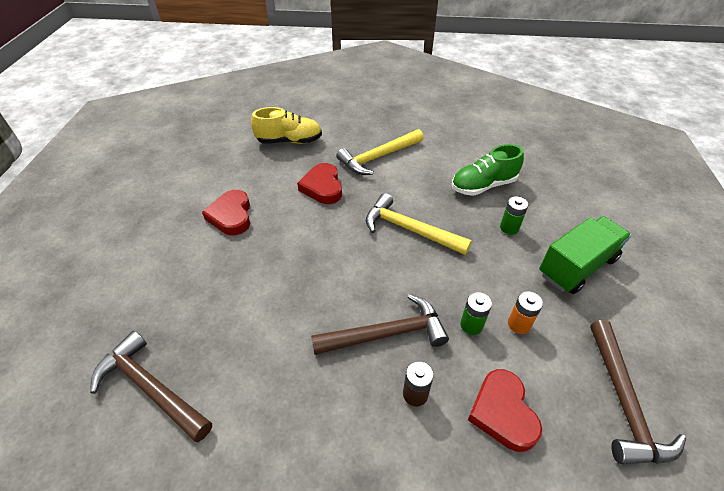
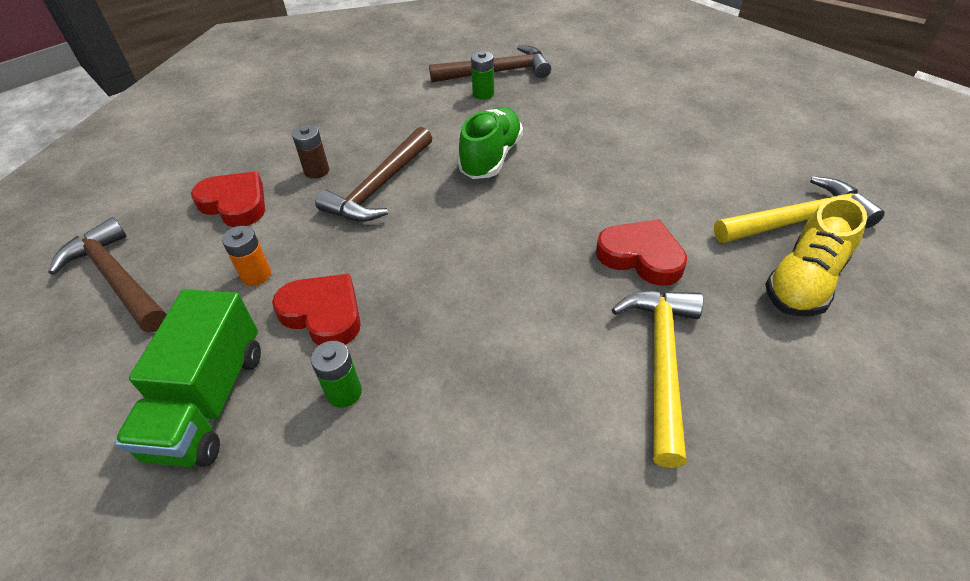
camera: 135 degrees right, 0 degrees up
red heart [202,190,250,235] -> red heart moved to [272,273,361,346]
yellow hammer [366,193,472,255] -> yellow hammer moved to [714,176,885,243]
green shoe [452,144,524,196] -> green shoe moved to [458,107,523,179]
green battery [460,292,492,335] -> green battery moved to [471,51,494,100]

